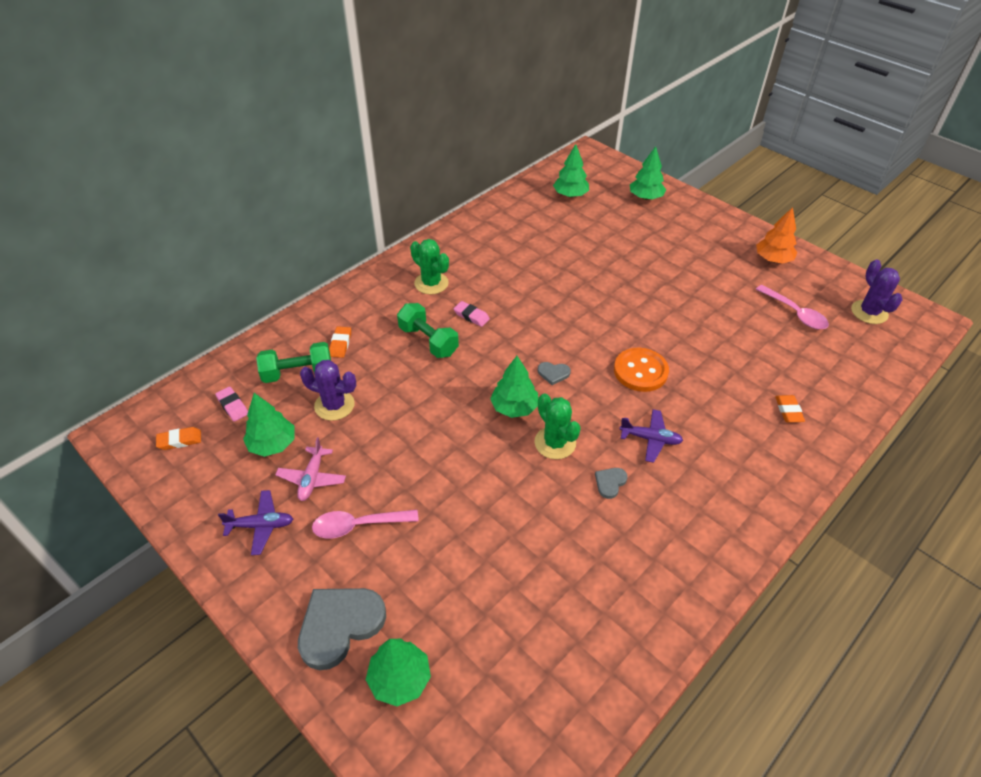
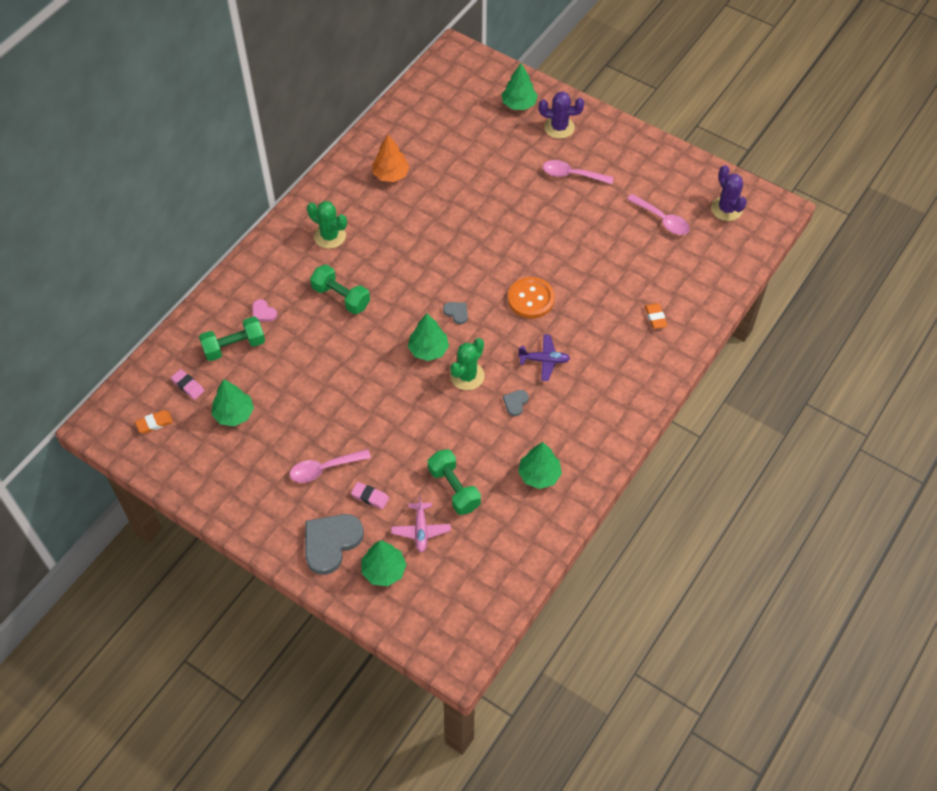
camera: 10 degrees left, 10 degrees up
purple plane [218,490,293,555] -> none
pink plane [275,437,346,501] -> pink plane moved to [391,495,451,552]
purple cactus [300,360,356,421] -> purple cactus moved to [539,91,584,139]
orange eraser [329,326,351,358] -> pink heart [253,299,277,322]
pink eraser [453,301,490,327] -> pink eraser moved to [351,482,389,509]
green cactus [535,393,581,459] -> green cactus turned 75 degrees clockwise [450,338,485,390]
grey heart [538,362,571,385] -> grey heart turned 135 degrees counterclockwise [443,302,468,324]
green tree [553,144,589,198] -> green tree moved to [518,442,562,489]
orange tree [756,207,797,264] -> orange tree moved to [372,135,410,182]
none -> green dumbbell [428,449,481,515]
none -> pink spoon [543,160,614,184]

